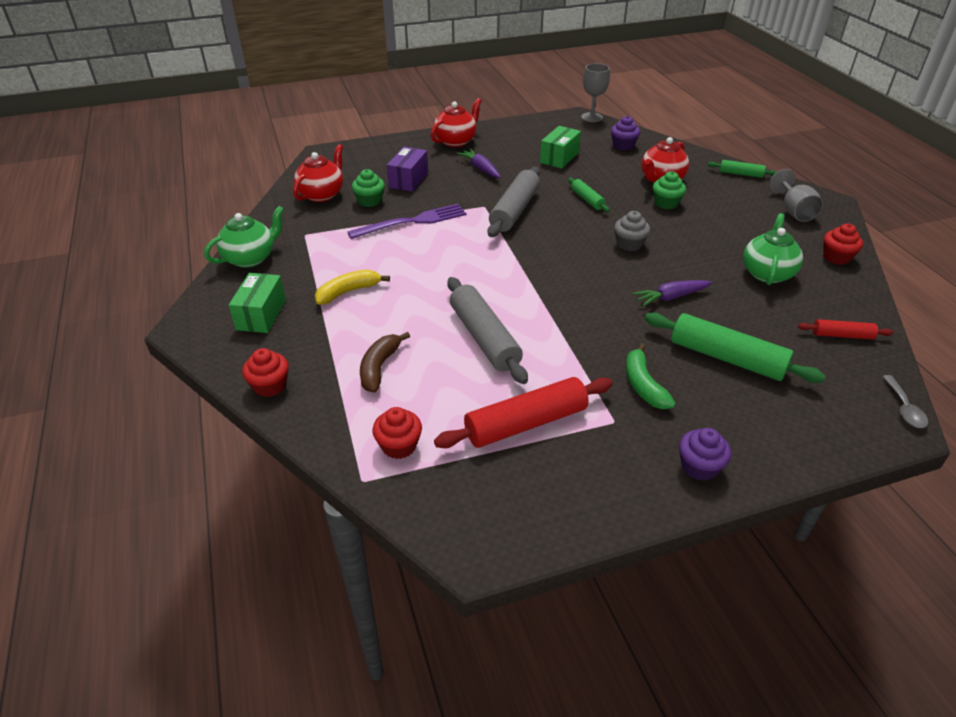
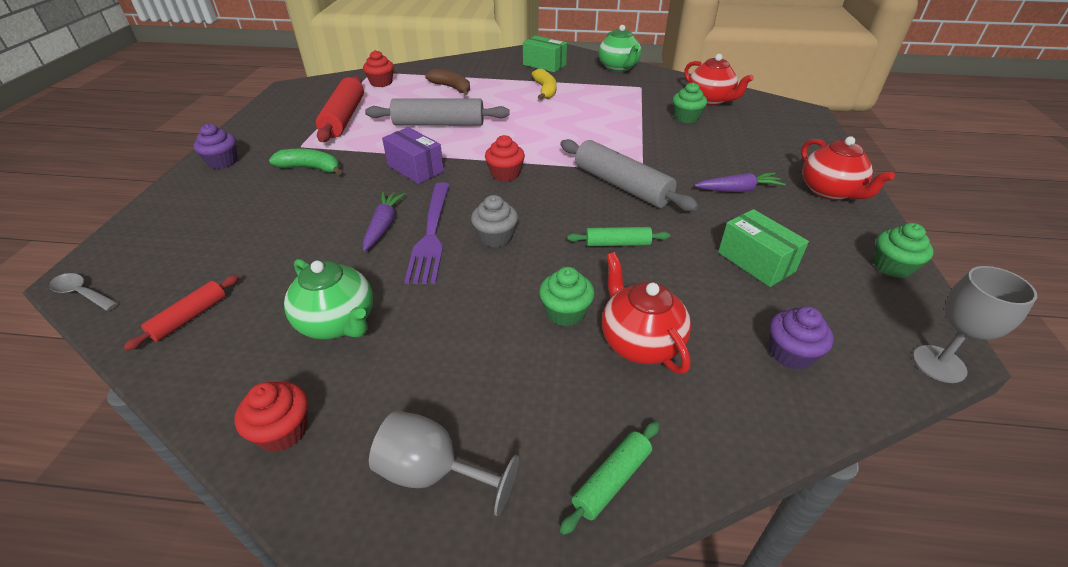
camera: 115 degrees right, 0 degrees up
red cupcake [242,348,289,397] -> red cupcake moved to [485,135,525,182]
purple fork [347,204,466,239] -> purple fork moved to [404,183,450,284]
purple box [387,147,428,192] -> purple box moved to [382,127,444,184]
green rolling pin [645,313,825,383] -> none
none -> green cupcake [874,223,934,278]

